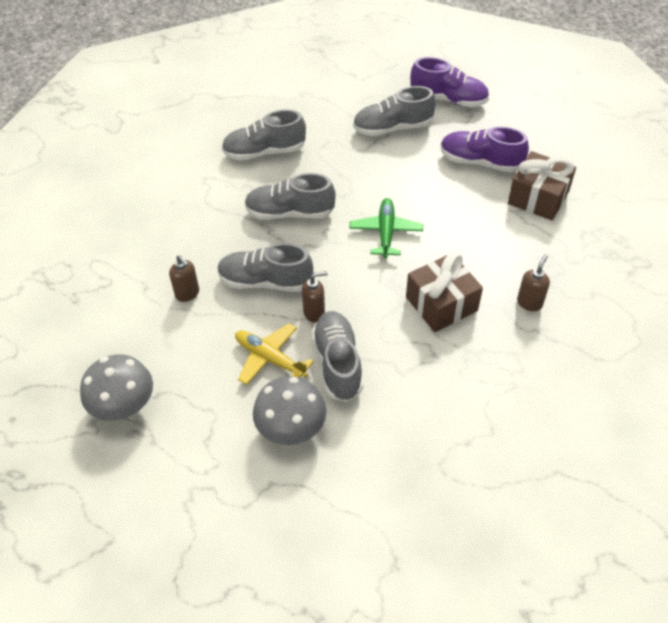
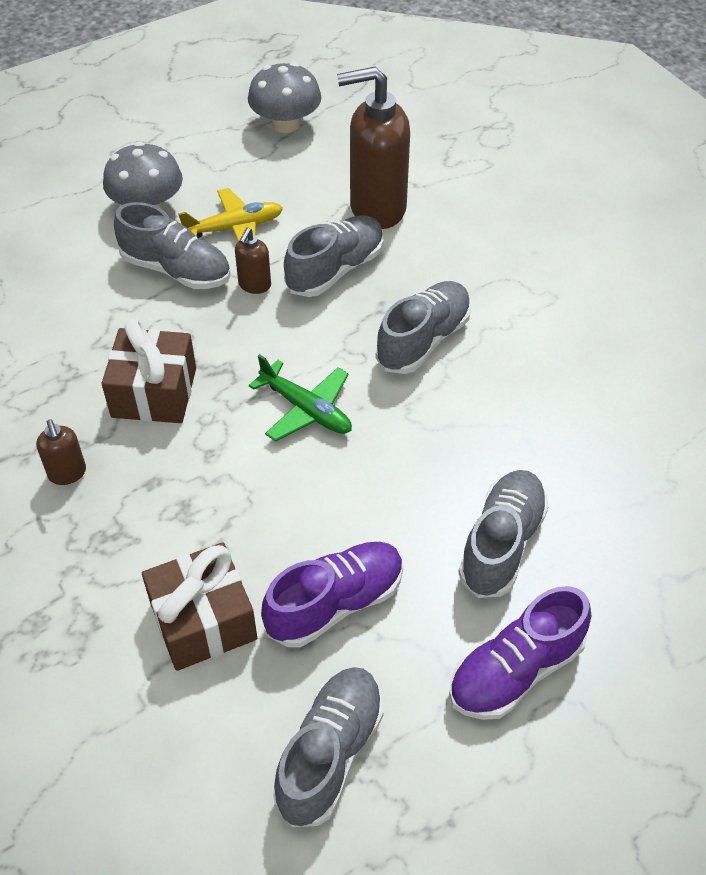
camera: 125 degrees right, 0 degrees up
brown soap dispenser [169,255,199,302] -> brown soap dispenser [337,67,410,229], size x2.21
grey shoe [222,110,306,161] -> grey shoe moved to [273,667,384,827]

